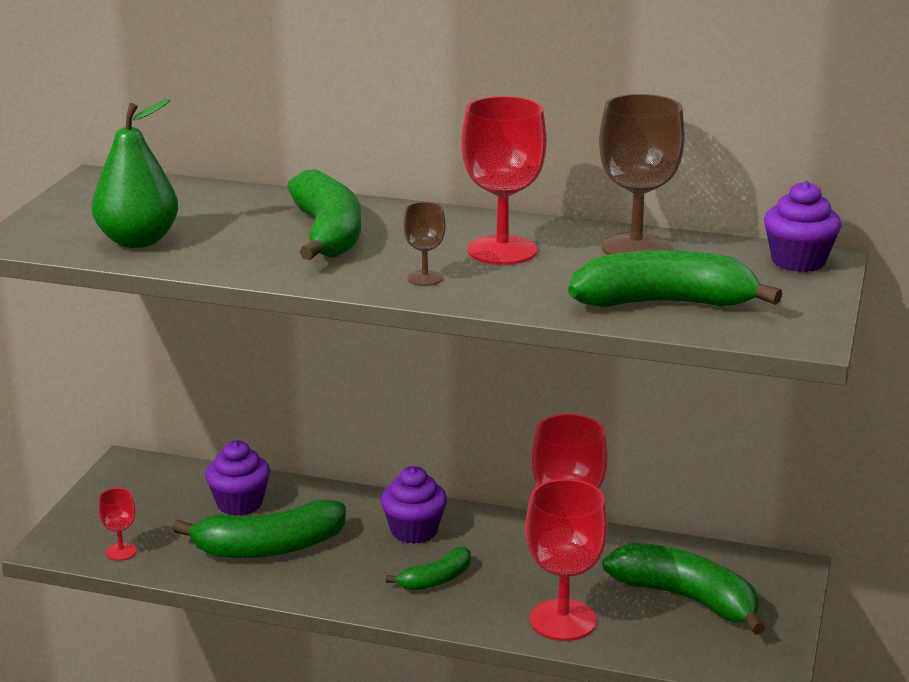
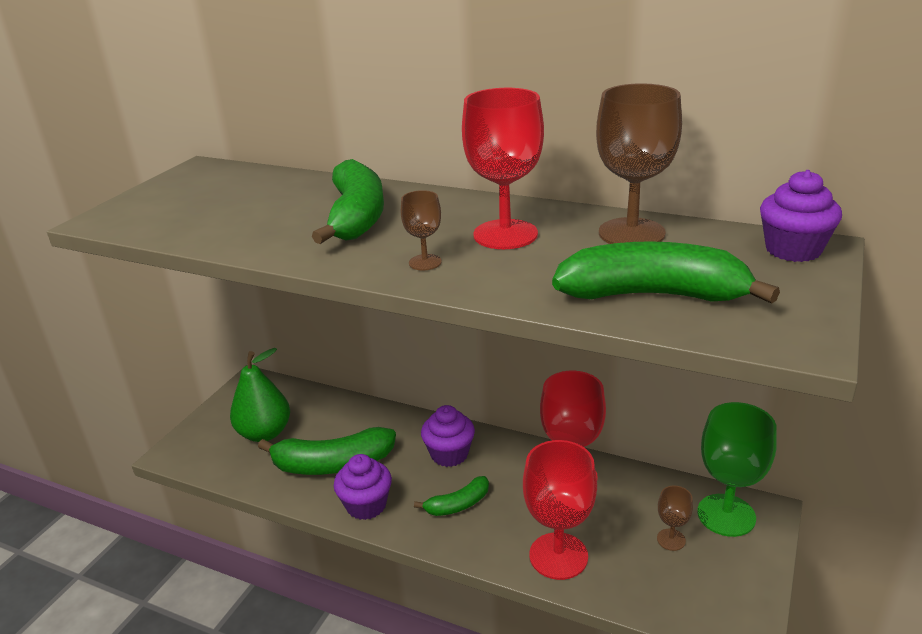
camera: 10 degrees right, 5 degrees up
green pear [92,99,178,248] -> green pear moved to [230,348,290,442]
red goblet [98,488,137,561] -> none
purple cupcake [205,440,270,516] -> purple cupcake moved to [334,454,392,520]
green banana [602,543,766,635] -> brown goblet [657,486,693,551]
none -> green goblet [697,402,777,537]

